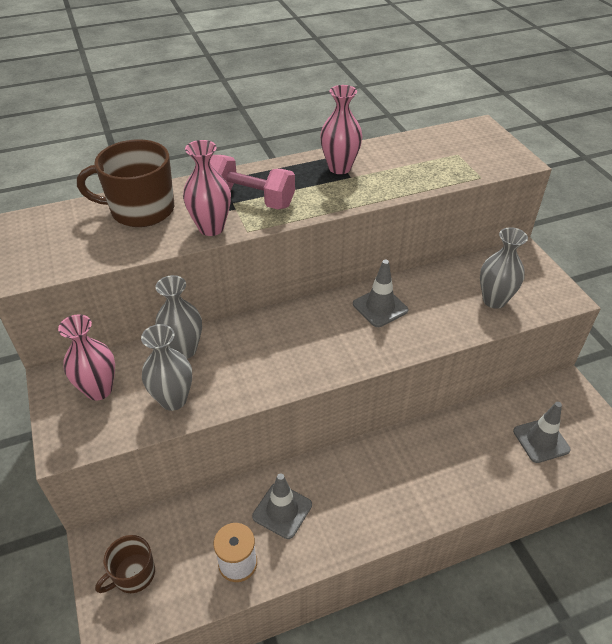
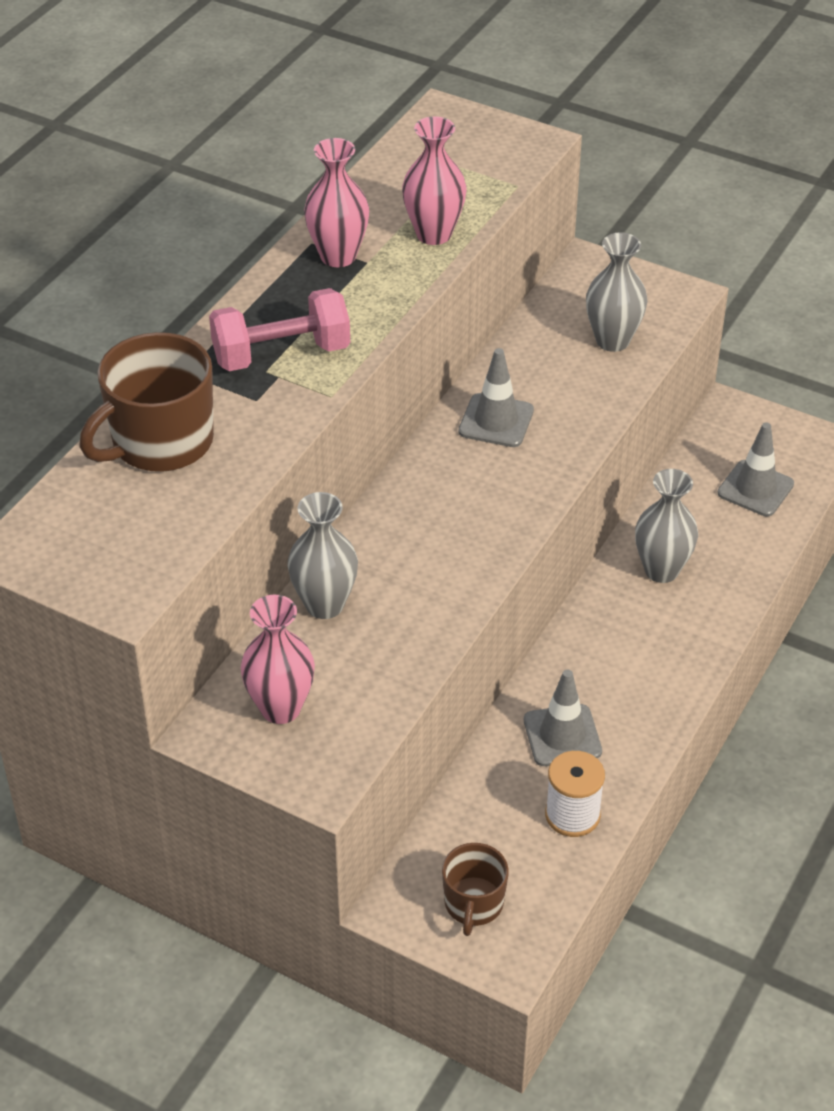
camera: 40 degrees left, 0 degrees up
grey vase [141,324,192,411] -> grey vase moved to [635,469,698,583]
pink vase [183,140,231,236] -> pink vase moved to [402,116,466,245]

